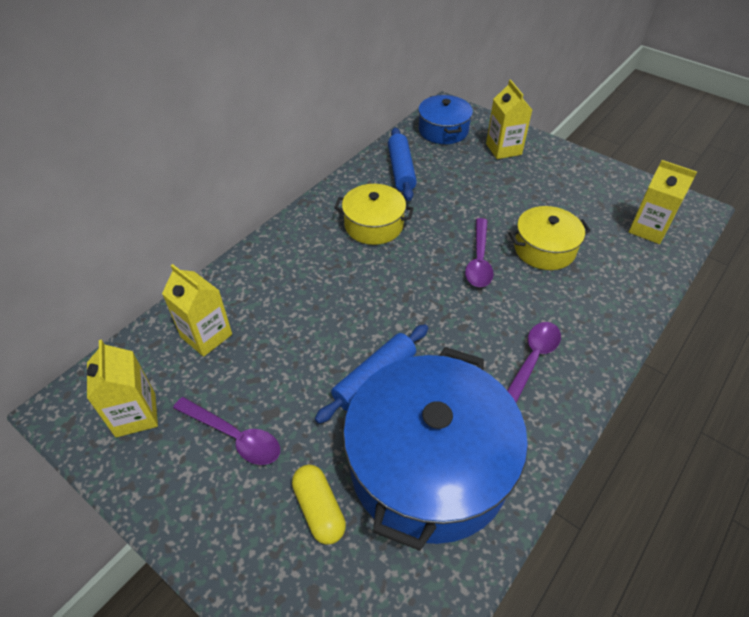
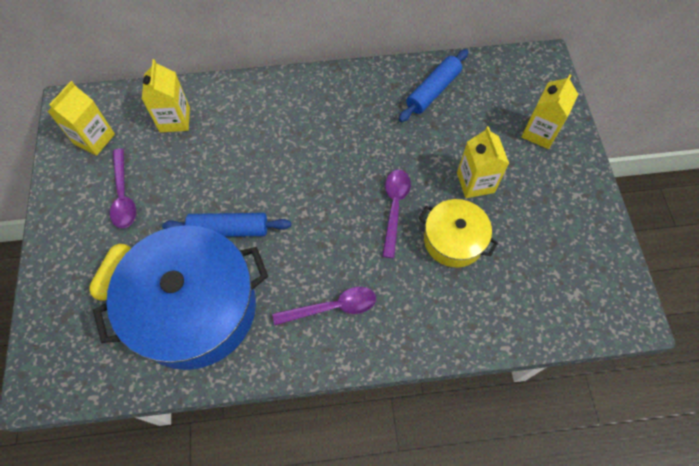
camera: 45 degrees right, 15 degrees up
yellow pot [334,184,414,245] -> none
blue pot [418,95,473,144] -> none
purple spoon [465,218,494,287] -> purple spoon turned 135 degrees clockwise [382,170,411,258]
yellow carton [629,160,697,244] -> yellow carton moved to [457,126,509,198]

